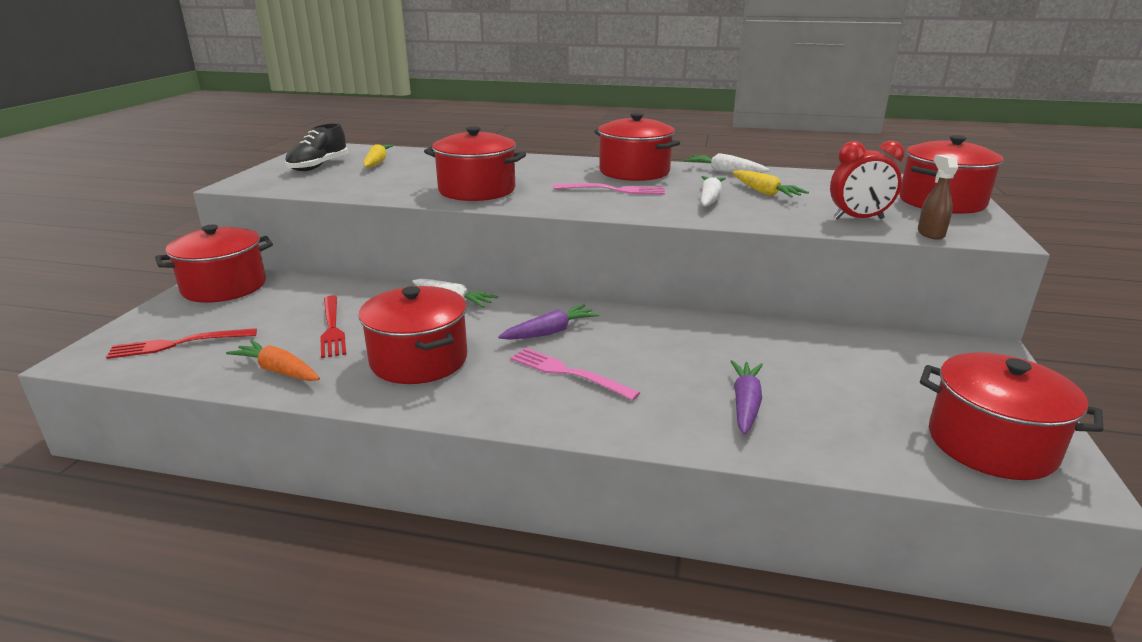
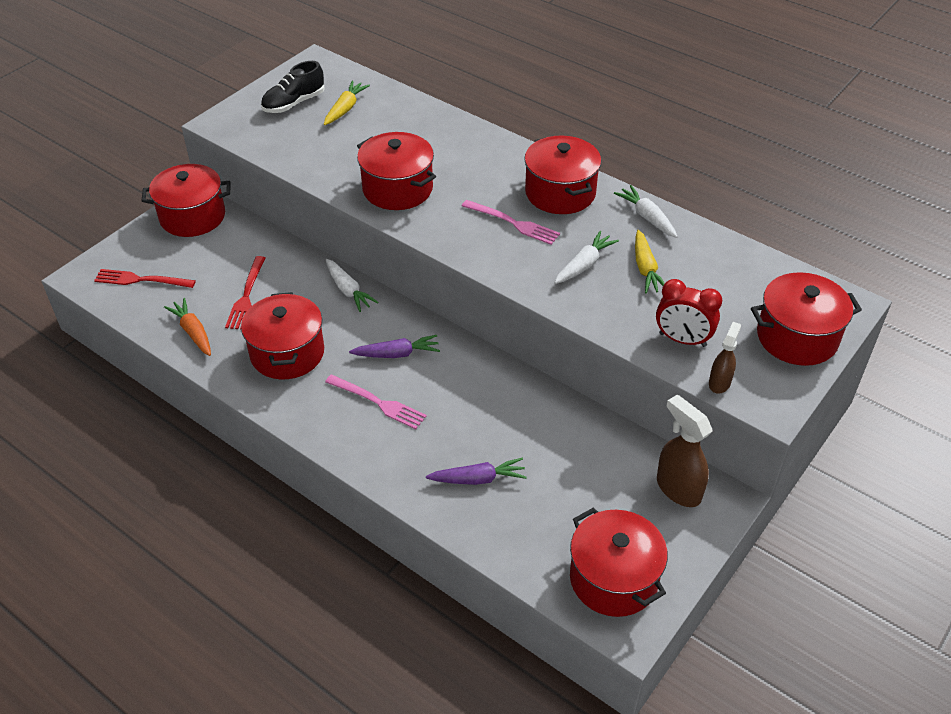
camera: 25 degrees right, 20 degrees up
pink fork [510,348,641,401] -> pink fork turned 150 degrees clockwise [325,375,427,429]
purple carrot [730,360,763,435] -> purple carrot turned 45 degrees clockwise [426,458,527,485]
none -> brown spray bottle [657,395,713,507]

